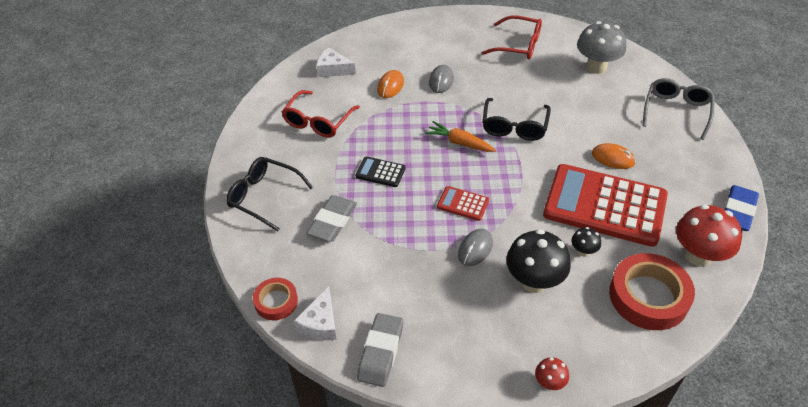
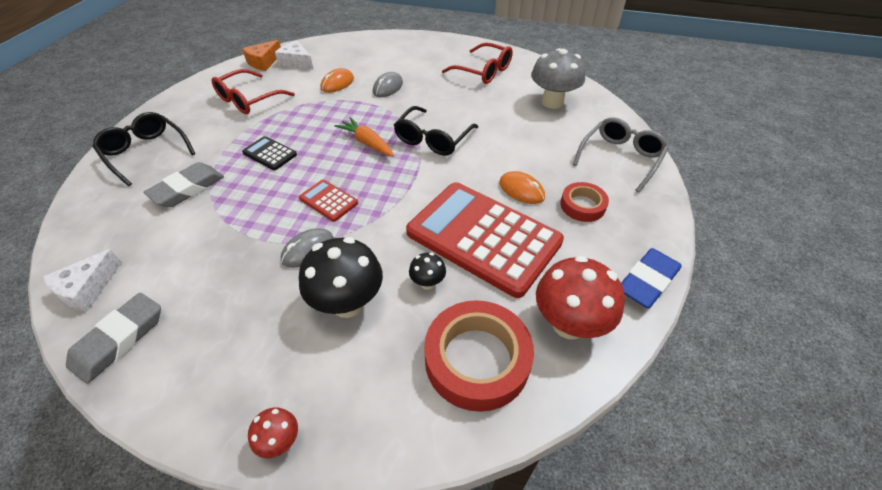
camera: 15 degrees right, 0 degrees up
red tape [253,278,298,320] -> red tape moved to [560,182,609,222]
none -> orange cheese [242,40,281,71]

